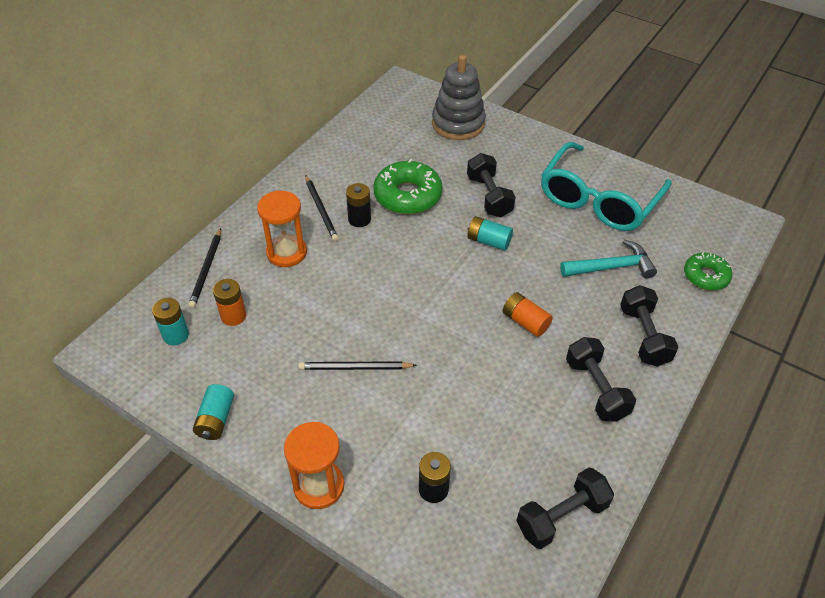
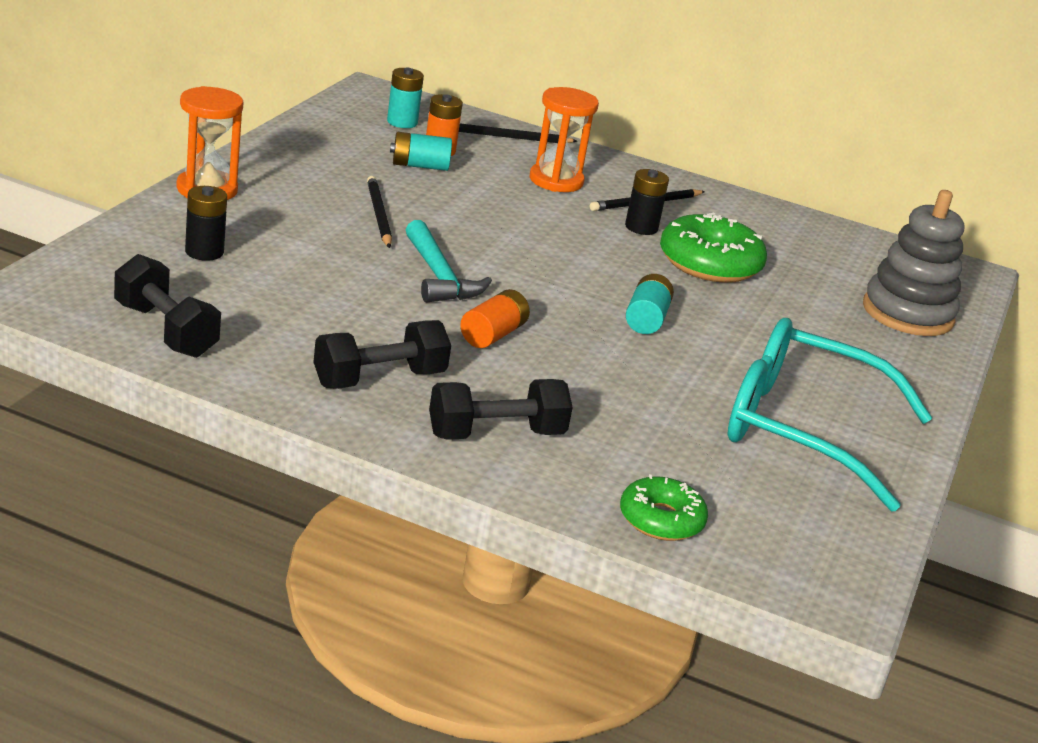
camera: 75 degrees right, 20 degrees down
turquoise battery [193,384,234,440] -> turquoise battery moved to [390,132,452,171]
black dumbbell [467,153,516,217] -> none
turquoise hammer [560,240,657,279] -> turquoise hammer moved to [406,220,492,303]

